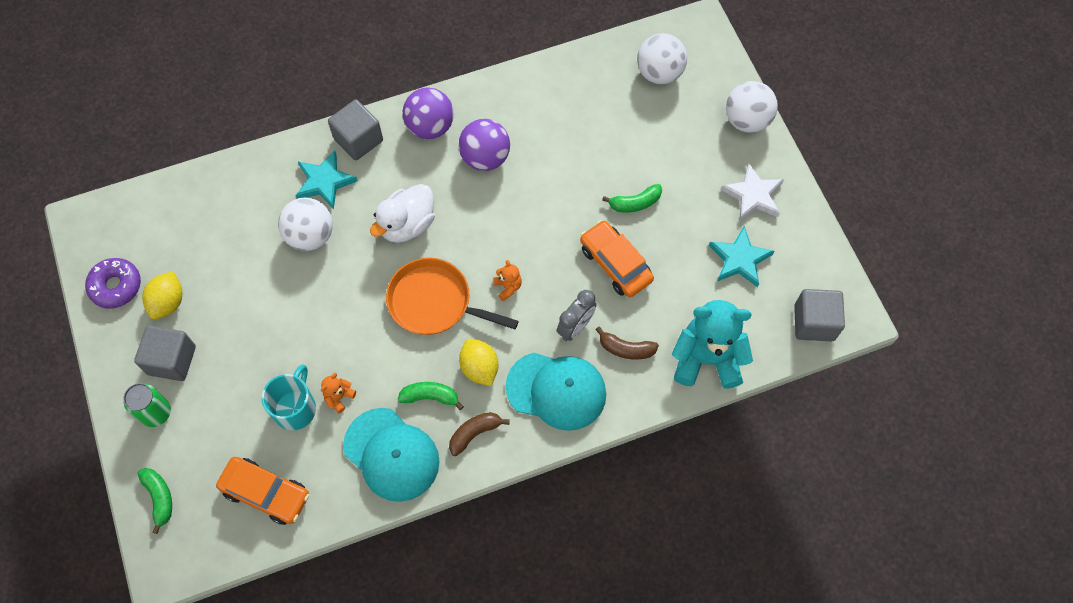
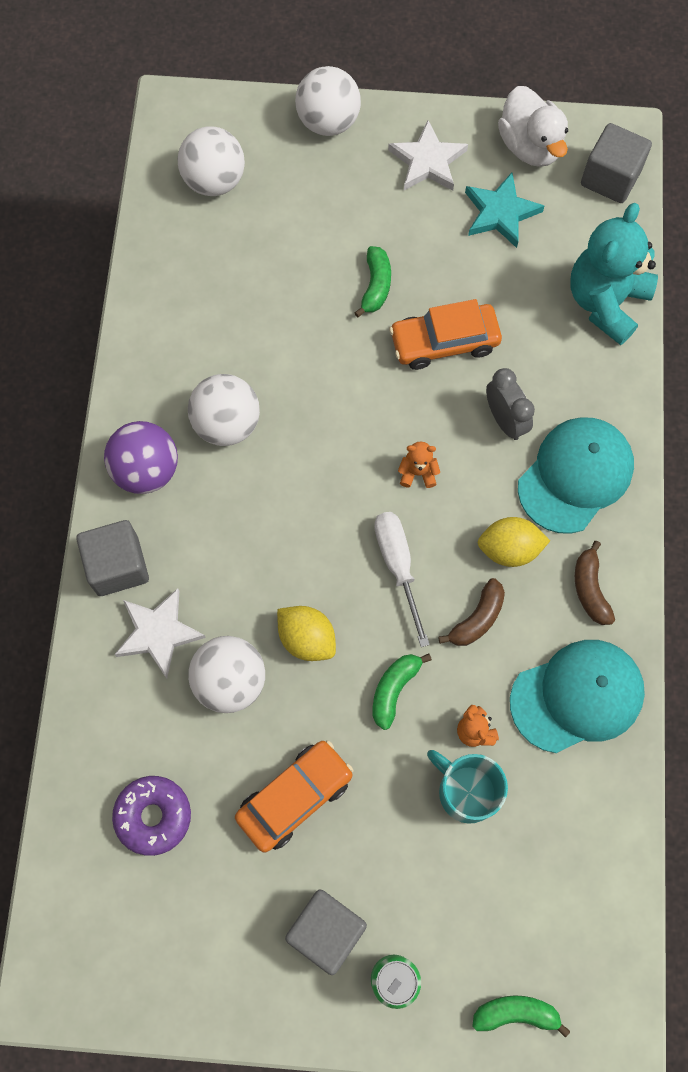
camera: 65 degrees left, 5 degrees up
purple donut [85,258,141,309] -> purple donut moved to [112,776,191,856]
yellow lemon [142,271,182,320] -> yellow lemon moved to [277,606,336,661]
orange car [216,457,310,525] -> orange car moved to [235,740,353,853]
turquoise star [295,151,358,209] -> white star [114,588,206,678]
white duck [370,184,435,243] -> white duck moved to [498,86,568,167]
orange pan [386,258,518,335] -> white screwdriver [374,512,430,647]
green banana [398,382,464,410] -> green banana moved to [372,654,432,730]
purple ball [458,119,510,171] -> white ball [188,374,260,446]
brown banana [595,327,659,360] -> brown banana moved to [438,578,505,646]

